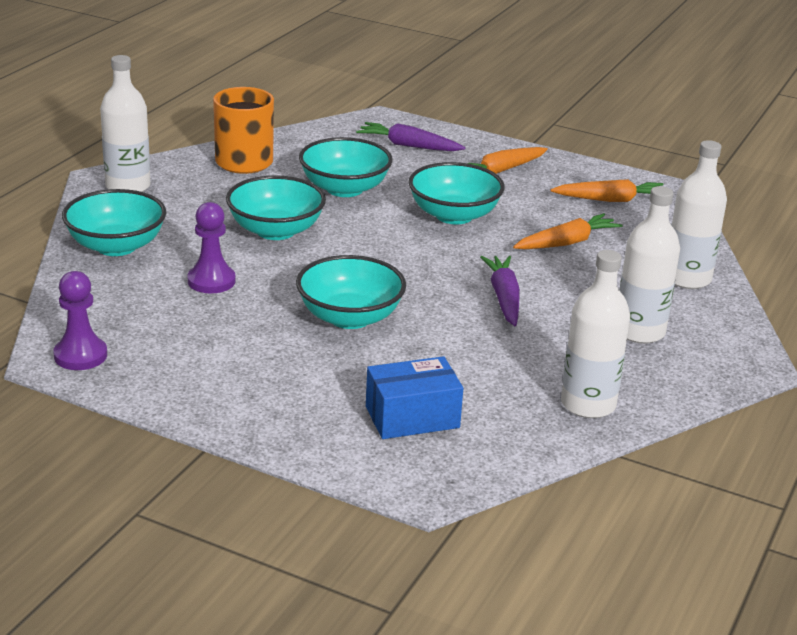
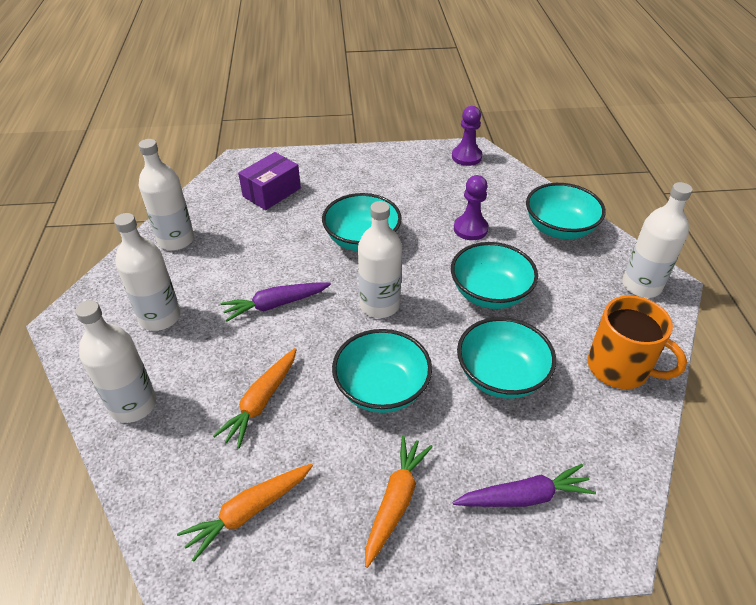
camera: 150 degrees right, 15 degrees up
blue box [366,356,463,439] -> purple box [238,152,301,210]
purple carrot [480,256,520,326] -> purple carrot turned 105 degrees clockwise [220,282,331,322]
none -> white bottle [358,201,402,318]

